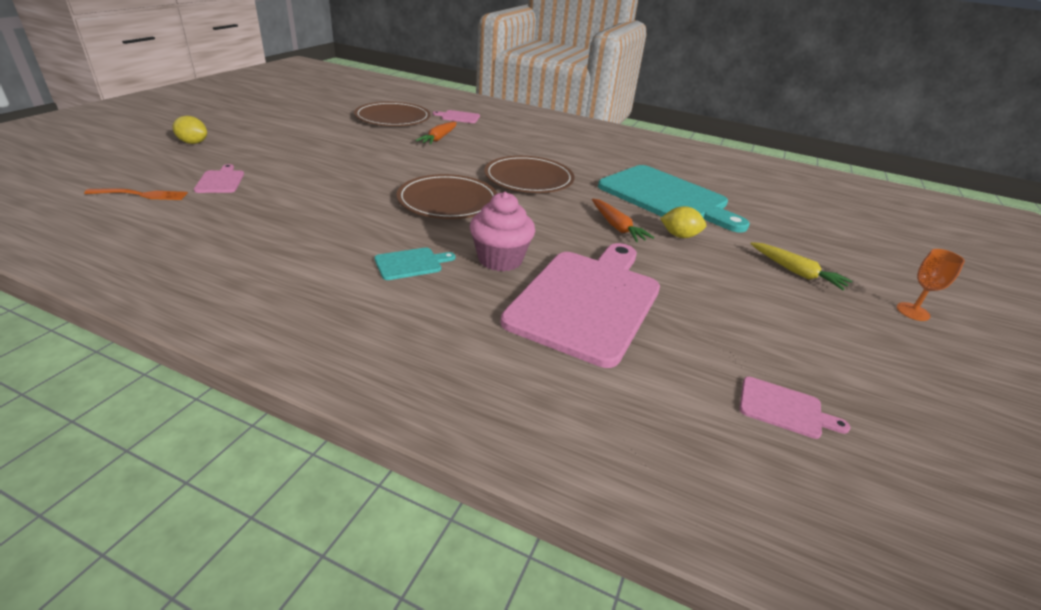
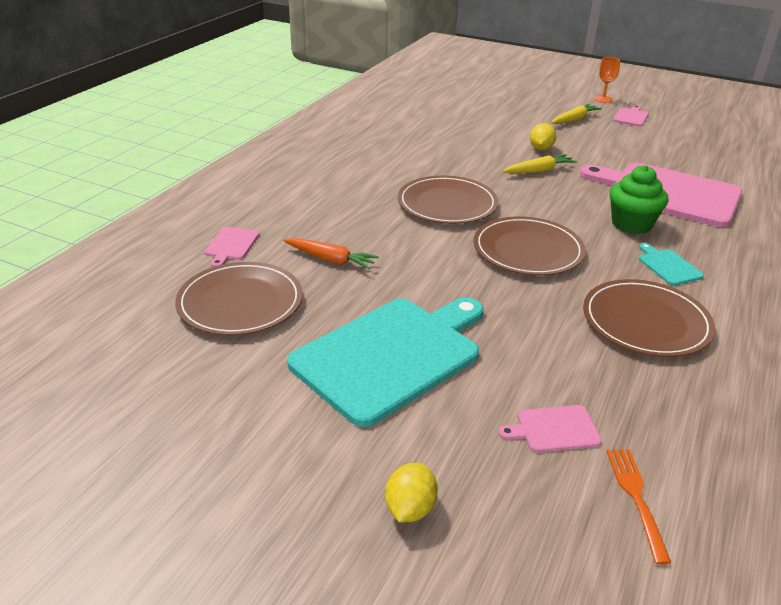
camera: 85 degrees left, 0 degrees up
pink cupcake [470,192,535,271] -> green cupcake [610,165,668,234]
orange carrot [592,199,654,242] -> yellow carrot [502,154,577,173]
turquoise cutting board [598,165,750,232] -> turquoise cutting board moved to [287,297,484,427]
pink cutting board [739,377,850,439] -> pink cutting board moved to [613,105,649,126]
none -> brown plate [583,279,715,357]

